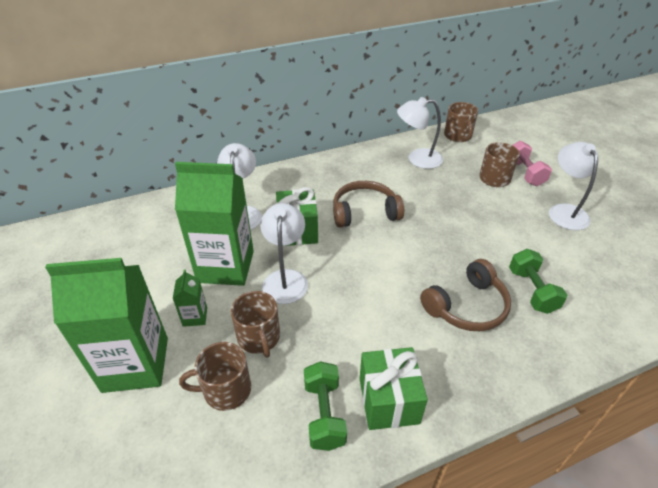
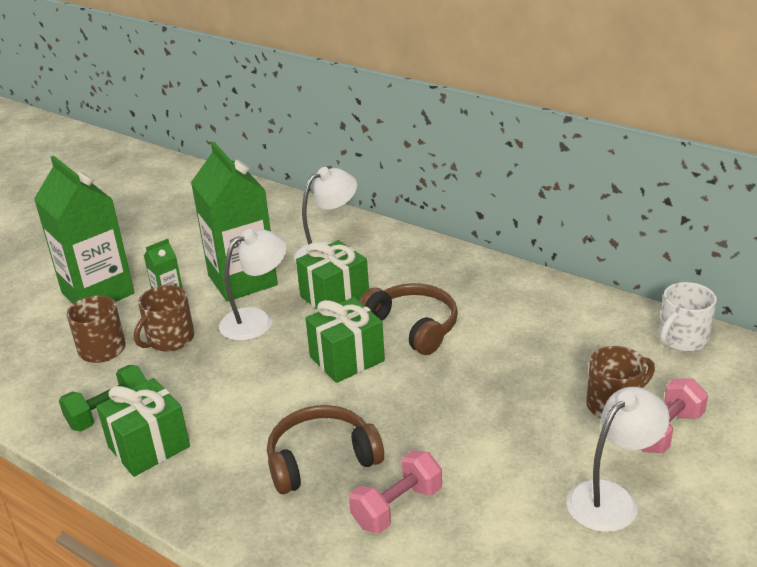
camera: 60 degrees right, 10 degrees down
white lamp [397,97,443,169] -> none
brown headphones [420,259,511,331] -> brown headphones turned 135 degrees clockwise [267,405,384,494]
brown mug [444,102,478,142] -> white mug [659,282,717,352]
green dumbbell [509,249,567,314] -> pink dumbbell [349,450,442,533]
none -> green gift [305,297,385,383]

